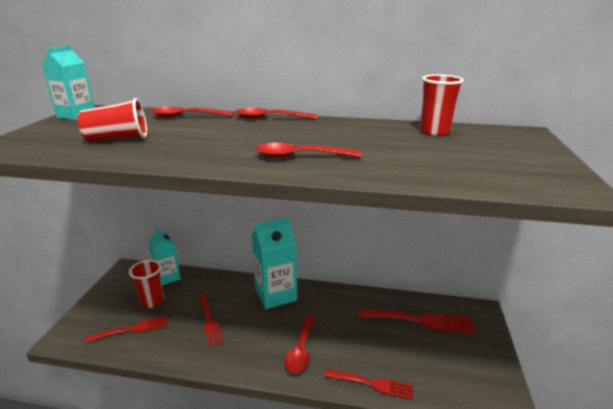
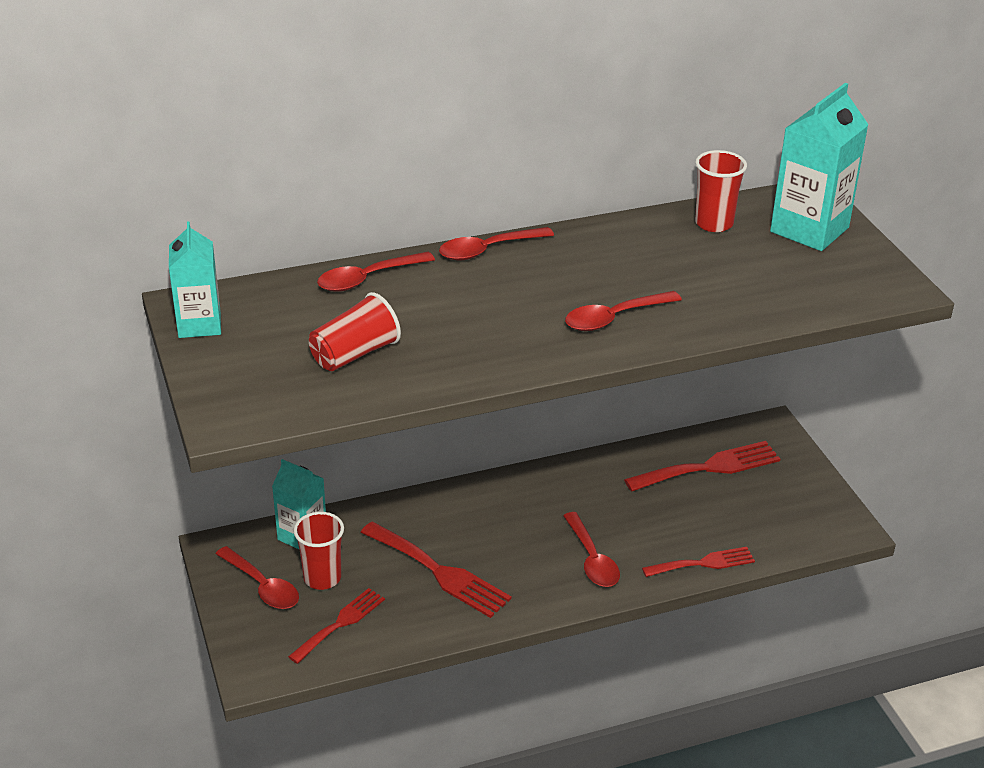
camera: 30 degrees left, 10 degrees up
red fork [199,295,224,347] -> red fork [360,522,512,618], size x1.53
turquoise carton [251,217,297,309] -> turquoise carton moved to [770,83,869,251]
none -> red spoon [216,546,299,609]

